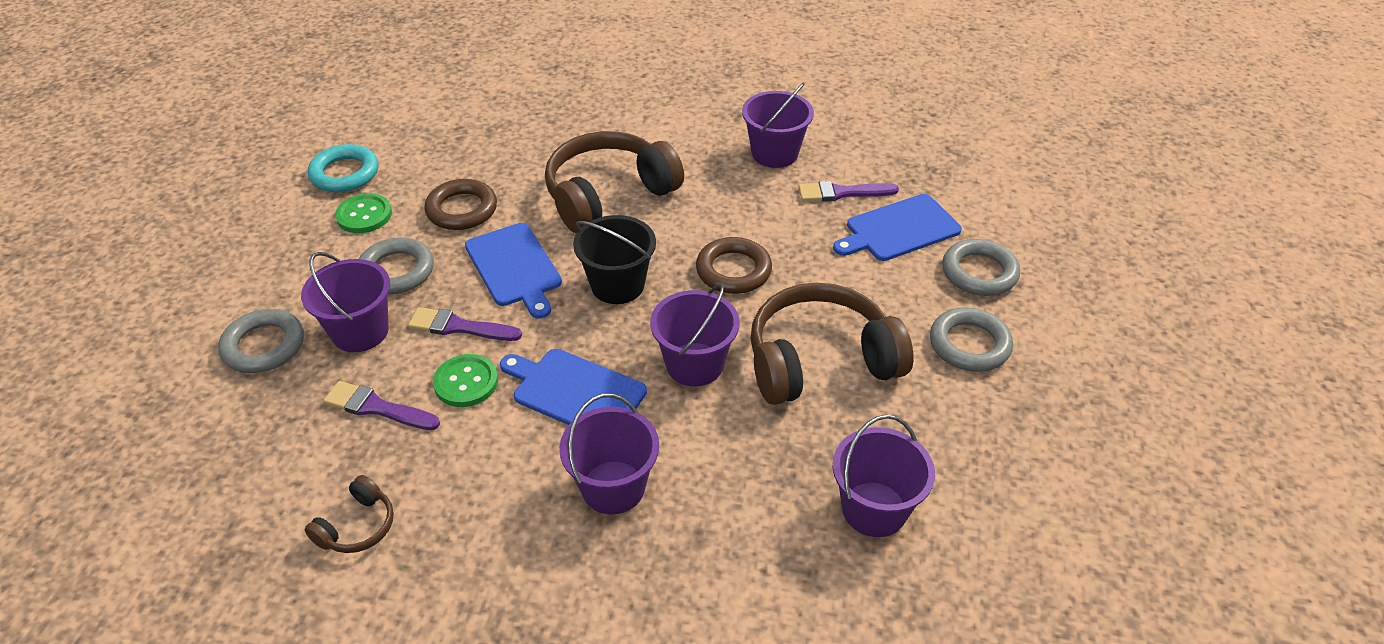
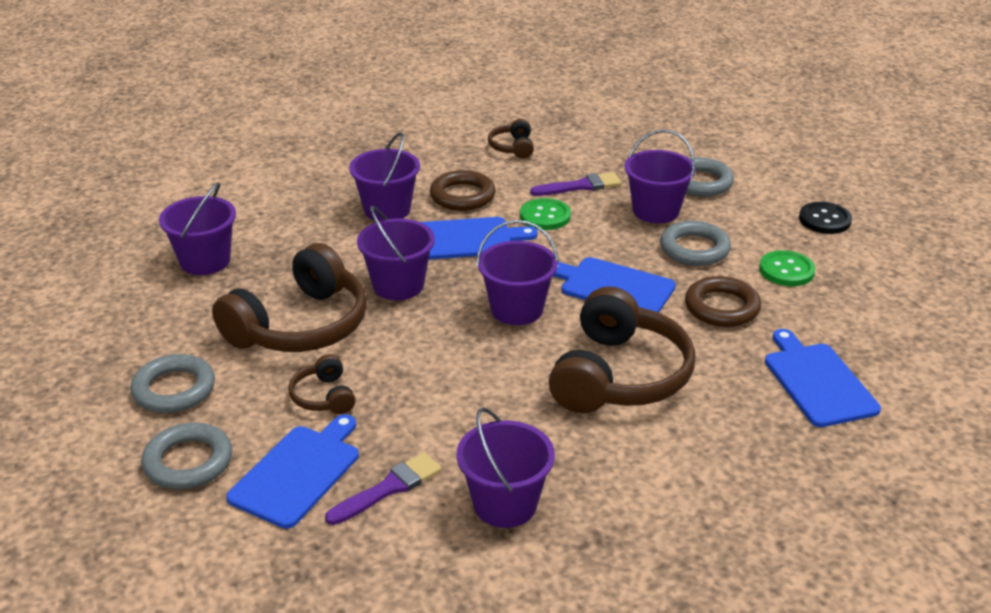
camera: 145 degrees right, 10 degrees down
turquoise ring [308,144,378,193] -> none
purple brush [408,307,522,341] -> none
black bucket [573,215,656,304] -> purple bucket [476,220,559,325]
brown ring [696,237,772,294] -> brown ring moved to [430,170,496,211]
none -> brown headphones [288,354,355,414]
none -> blue cutting board [765,329,881,427]
none -> black button [799,202,852,234]

